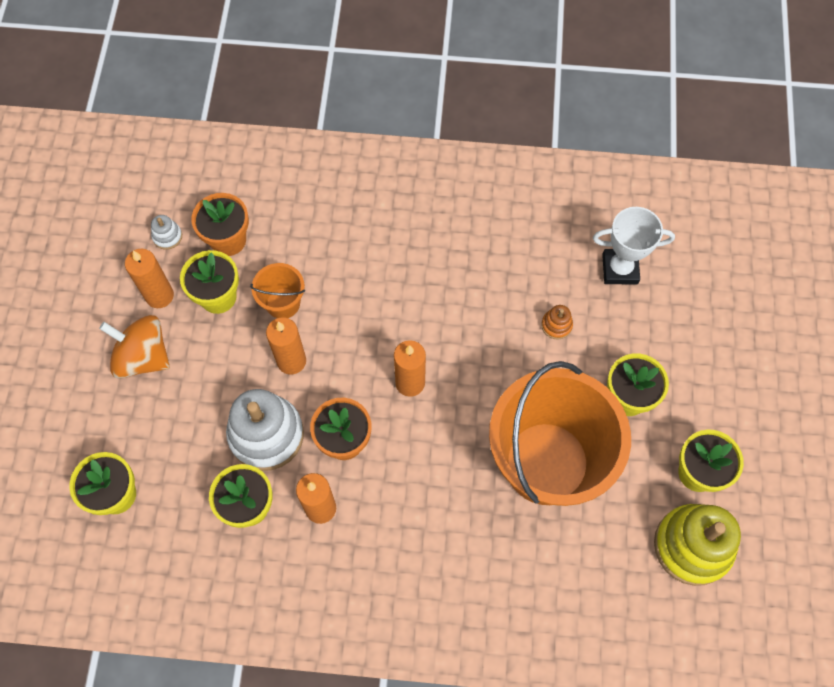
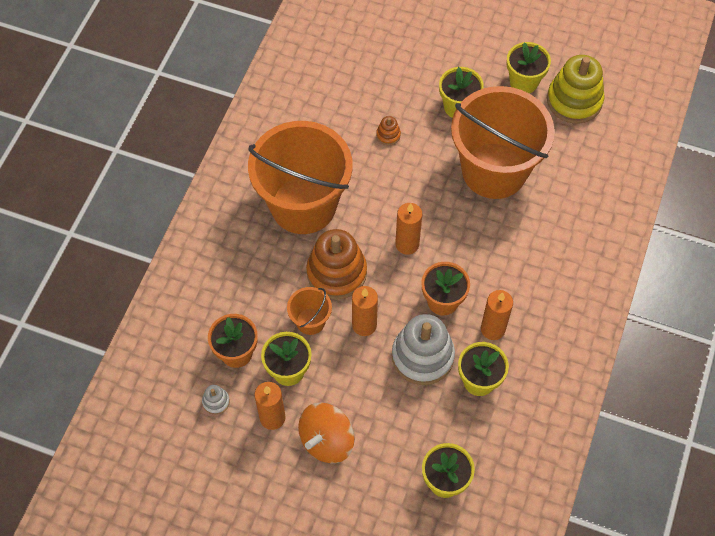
camera: 75 degrees left, 5 degrees down
white trophy [593,207,675,285] -> none
none -> orange bucket [248,121,353,234]
none -> orange stacking toy [306,229,367,300]

